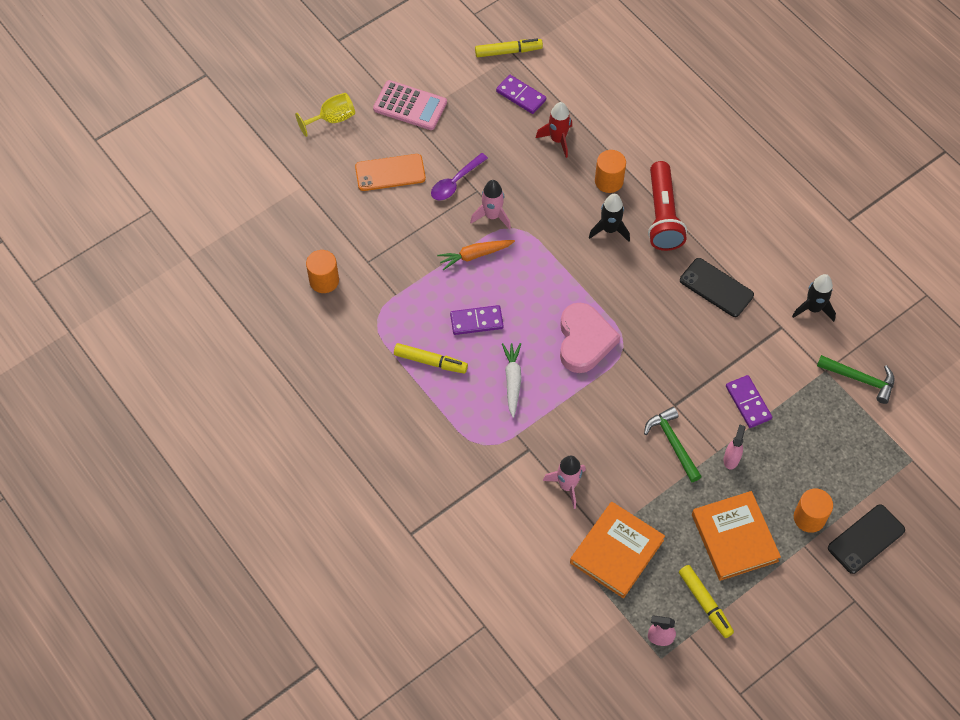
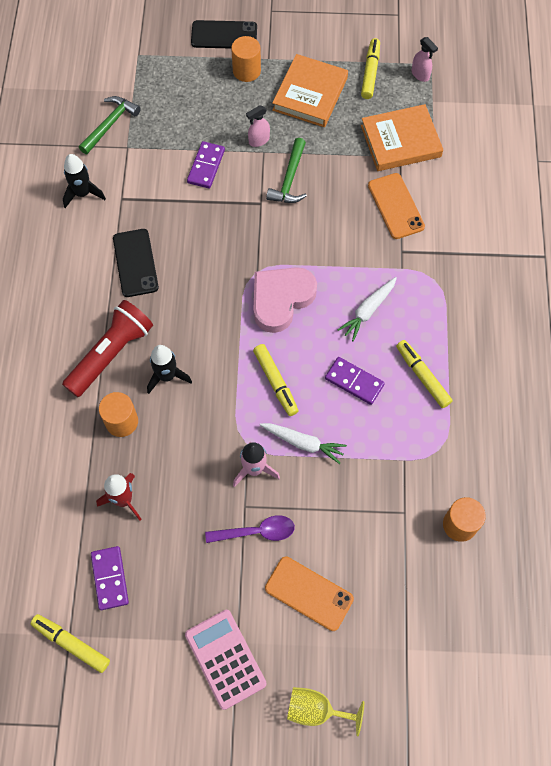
camera: 140 degrees left, 5 degrees up
orange carrot [437,240,515,270] -> white carrot [260,423,347,464]
pink rocket [543,455,586,509] -> orange phone [368,173,425,239]
green hammer [817,355,895,404] -> green hammer turned 60 degrees clockwise [79,96,141,154]
none -> yellow marker [253,344,299,416]

